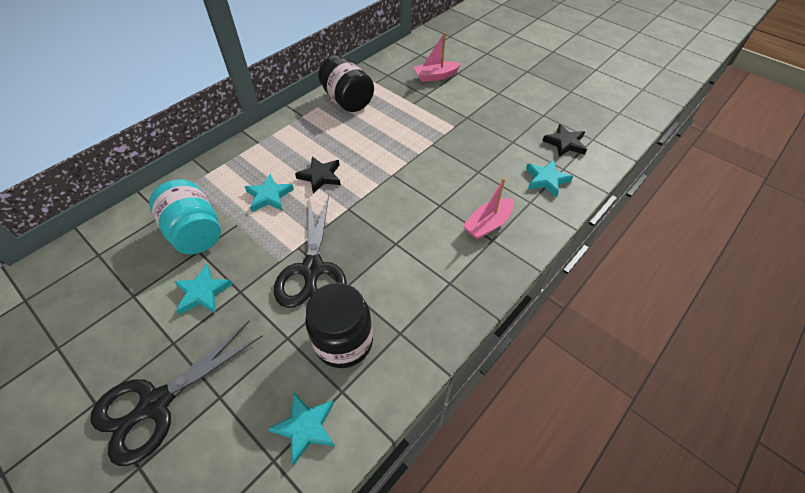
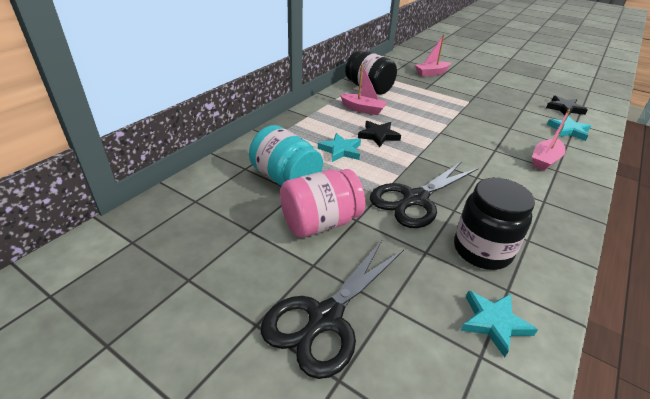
camera: 10 degrees left, 15 degrees down
turquoise star [174,264,233,314] -> pink jar [280,169,365,238]
black scissors [274,195,347,308] -> black scissors turned 60 degrees clockwise [370,161,479,228]
none -> pink boat [340,64,387,115]

